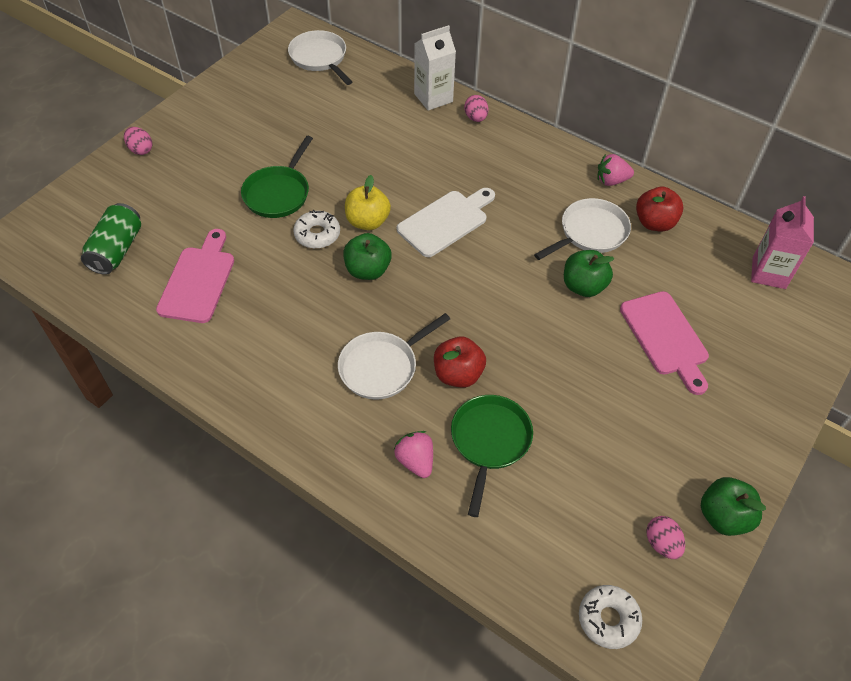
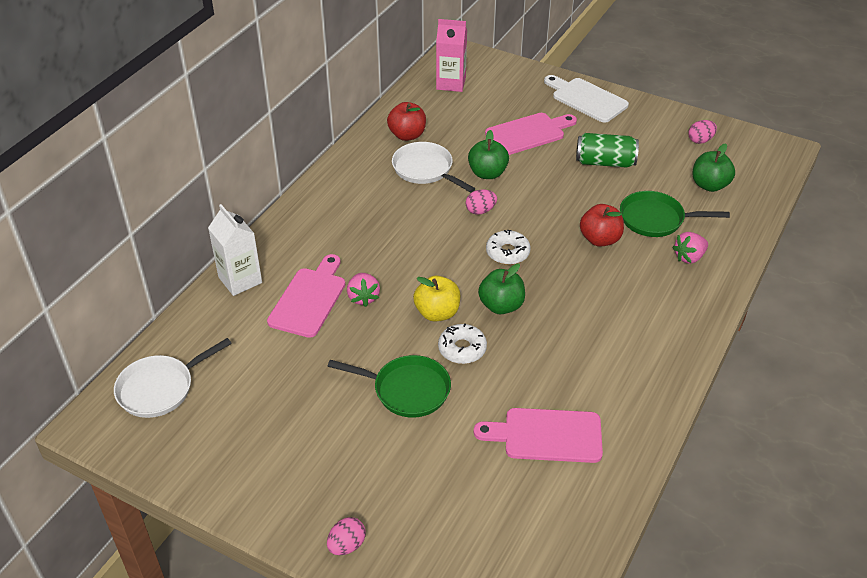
camera: 95 degrees left, 10 degrees down
green can [81,203,141,275] -> green can moved to [576,133,639,168]
white pan [338,313,450,400] -> none
white cutting board [397,188,495,257] -> white cutting board moved to [544,75,629,123]
pink egg [464,95,489,122] -> pink egg moved to [466,189,497,215]
white donut [579,585,642,649] -> white donut moved to [486,230,531,265]
pink strawberry [597,154,634,186] -> pink strawberry moved to [347,273,380,307]
green apple [701,477,766,536] -> green apple moved to [693,143,735,192]
none -> pink cutting board [267,254,345,338]

